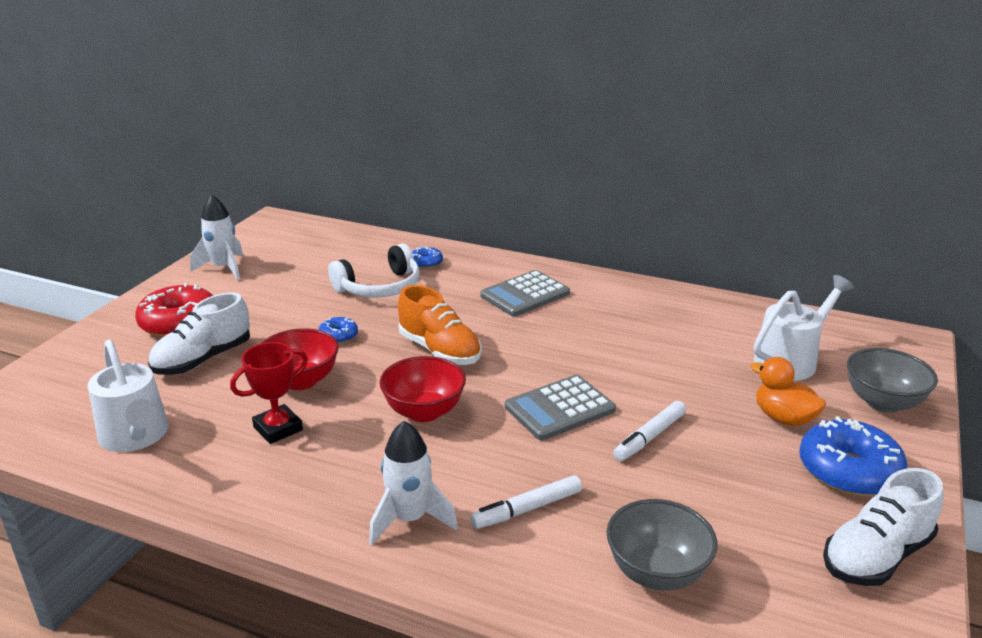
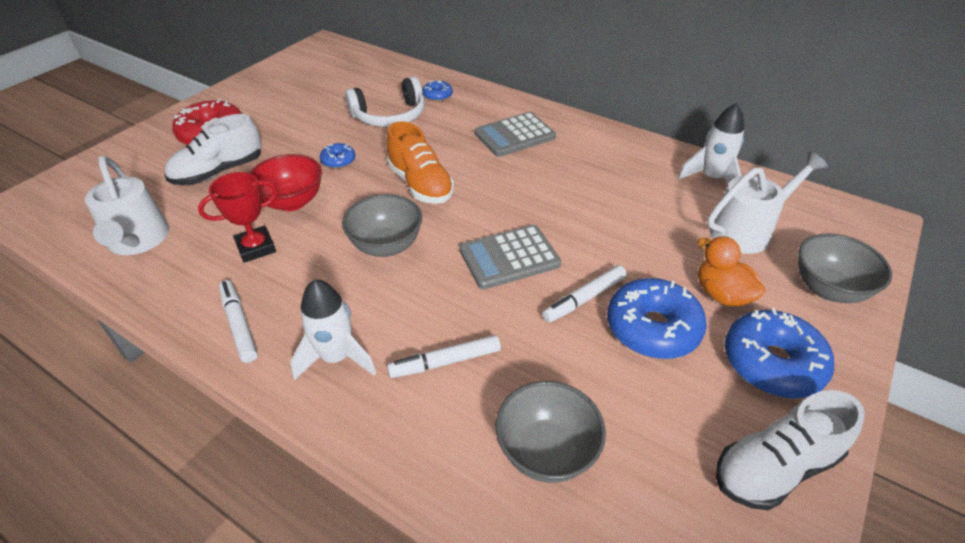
camera: 10 degrees right, 15 degrees up
white rocket [190,194,243,280] -> white rocket moved to [678,103,744,185]
red bowl [379,356,466,422] -> grey bowl [342,194,422,257]
none -> white marker [219,280,258,363]
none -> blue donut [607,278,707,359]

